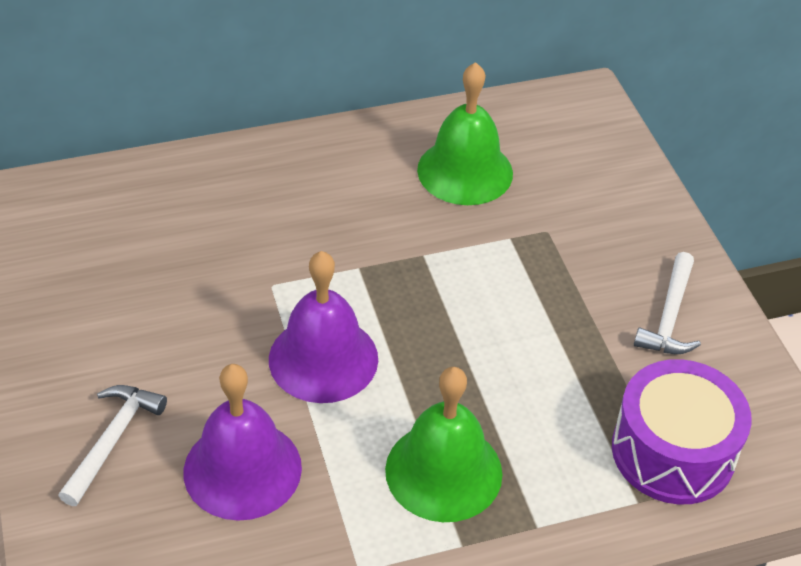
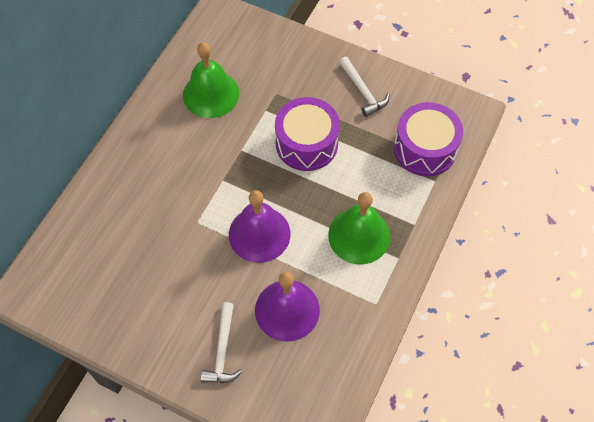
camera: 45 degrees left, 15 degrees up
white hammer [58,385,167,506] -> white hammer turned 150 degrees counterclockwise [201,302,242,383]
none -> purple drum [275,97,340,171]

